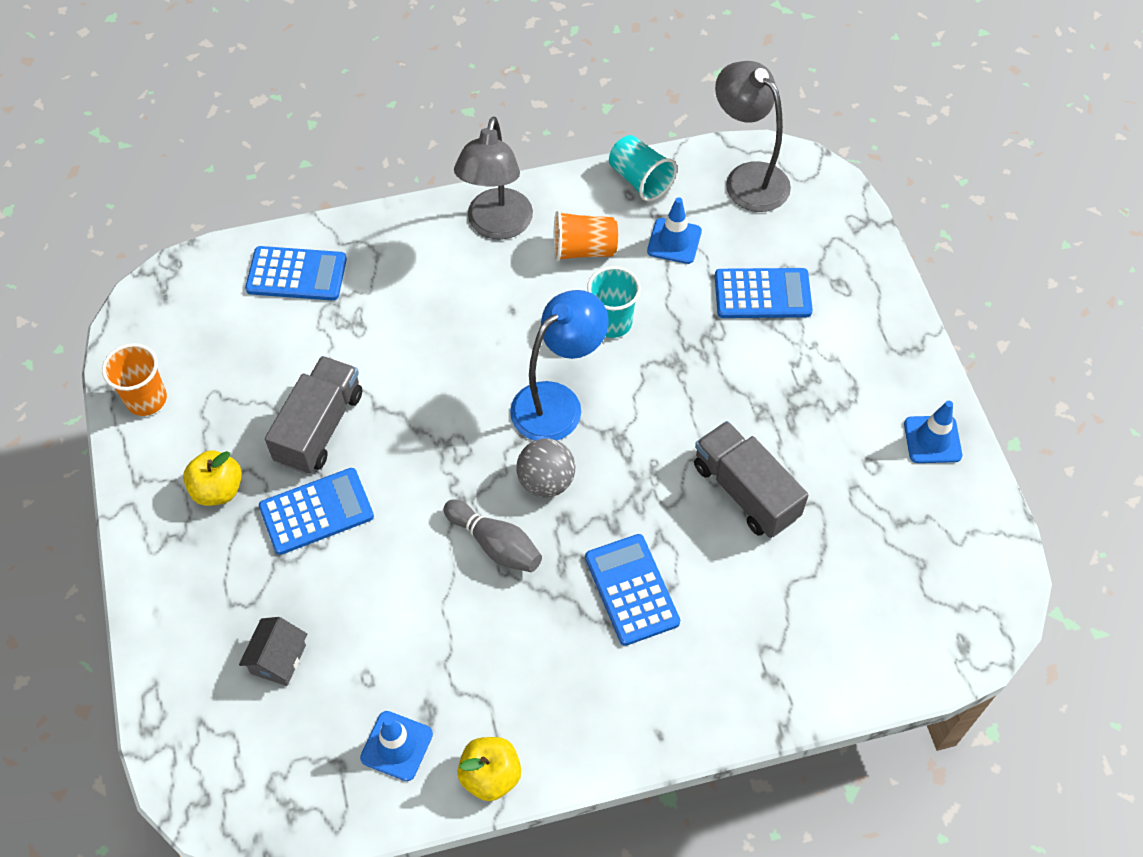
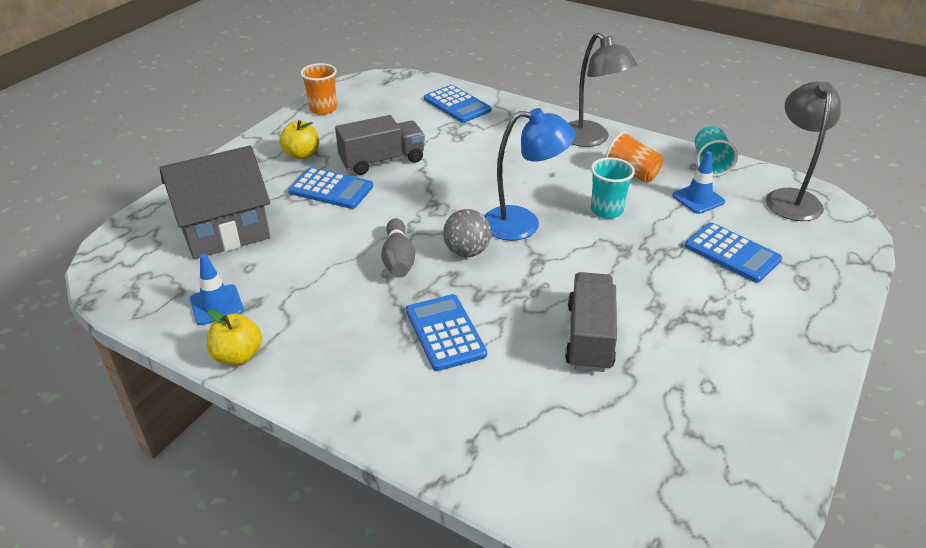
camera: 45 degrees right, 20 degrees down
grey house [239,617,307,686] -> grey house [160,146,270,259], size x2.25
grey lamp [454,117,533,240] -> grey lamp turned 90 degrees counterclockwise [568,33,637,147]
blue calculator [585,534,680,646] -> blue calculator turned 45 degrees counterclockwise [406,294,487,371]
blue traffic cone [904,401,962,463] -> none

